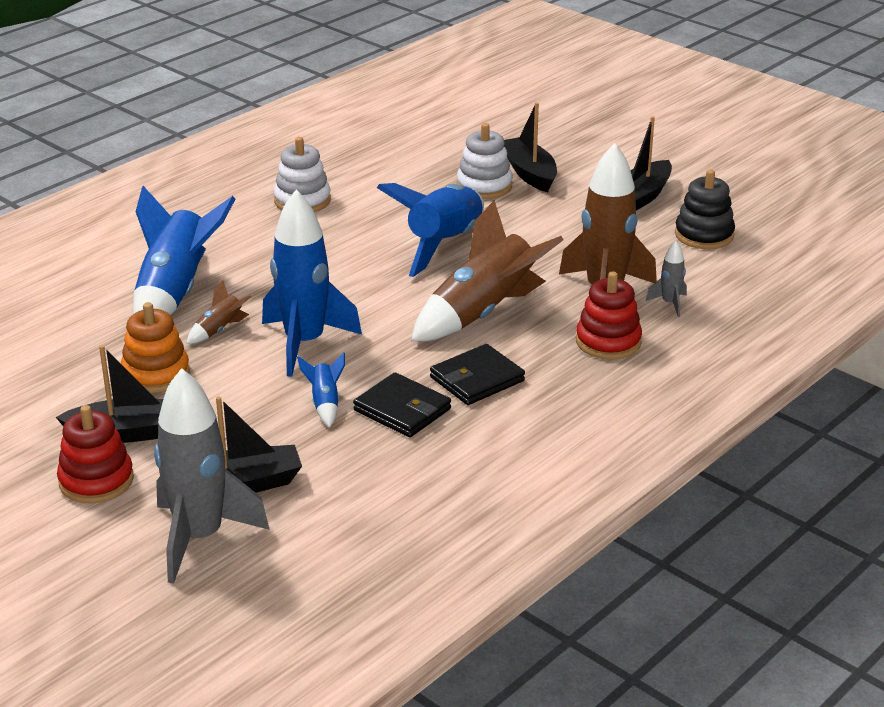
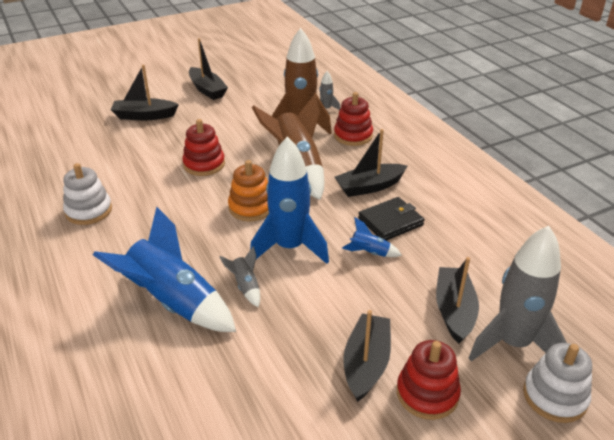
camera: 70 degrees left, 5 degrees up
orange stacking toy [121,302,190,393] -> orange stacking toy moved to [228,160,269,222]
brown rocket [186,280,251,344] -> grey rocket [220,246,260,307]
blue rocket [377,183,484,277] -> red stacking toy [182,119,225,176]
black wallet [430,344,525,405] -> black boat [335,129,407,197]
white stacking toy [457,123,513,199] -> white stacking toy moved to [523,343,592,423]
black stacking toy [675,170,735,249] -> none

